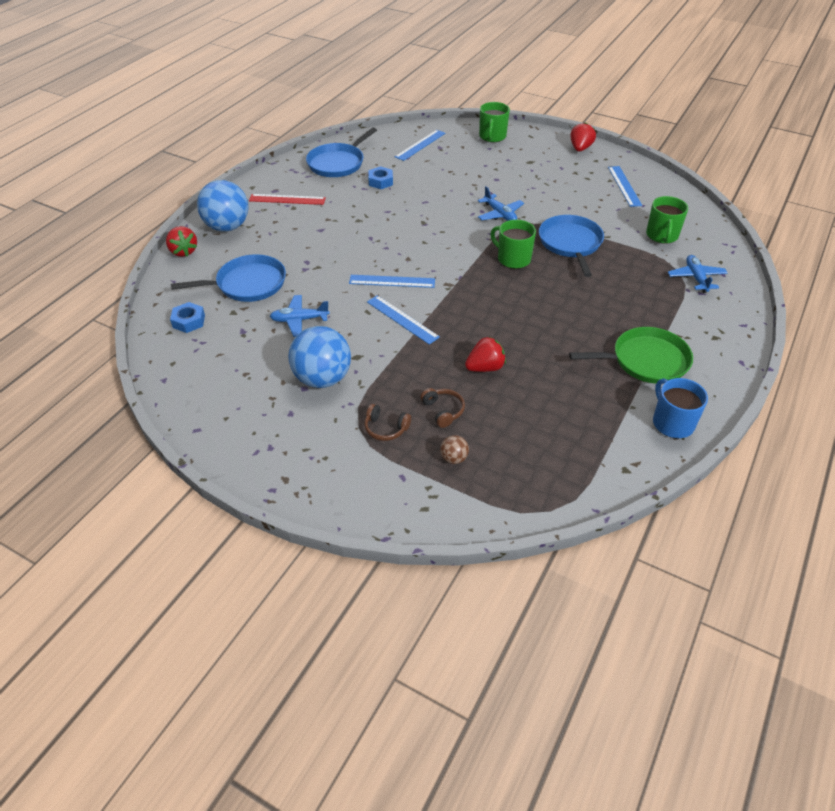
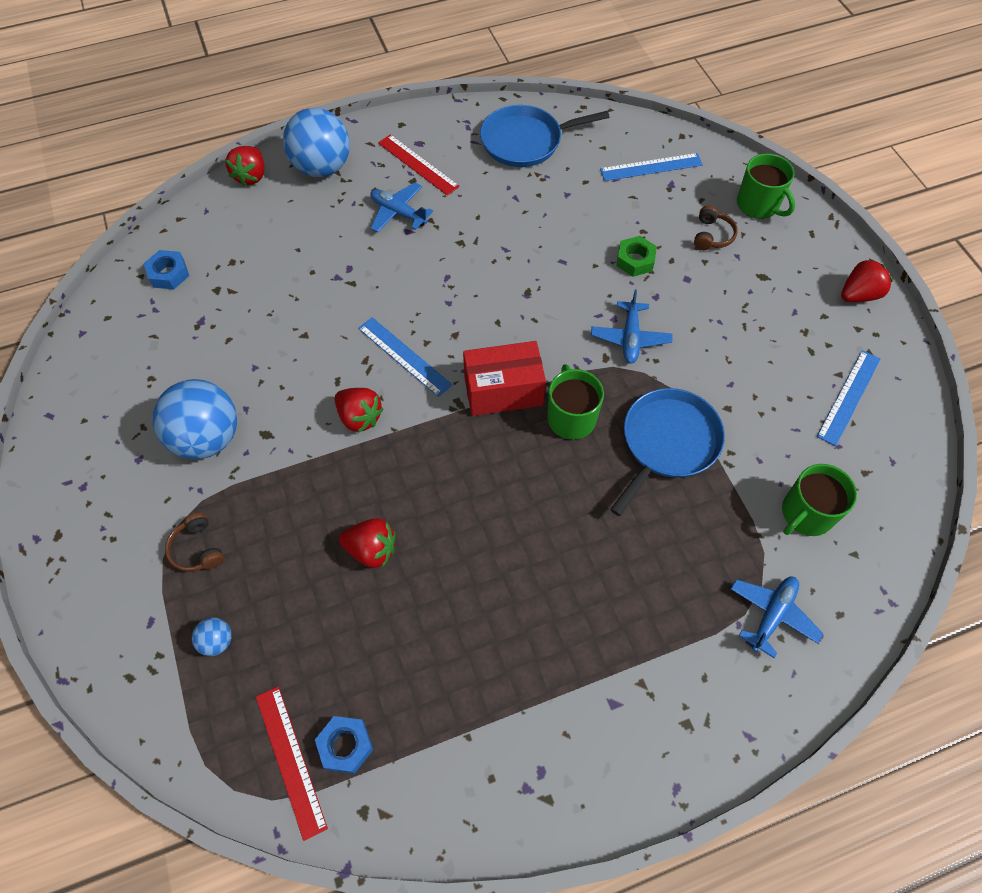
camera: 40 degrees right, 15 degrees up
blue pan [171,254,286,302] -> none
blue plane [270,295,330,337] -> blue plane moved to [370,182,433,232]
blue ruler [367,295,440,344] -> red strawberry [334,388,384,433]
blue nut [368,166,393,189] -> blue nut moved to [315,716,373,774]
brown headphones [420,388,465,428] -> brown headphones moved to [694,205,738,250]
brown ball [440,435,469,464] -> blue ball [192,618,232,656]
green mug [479,102,510,142] -> green mug turned 90 degrees counterclockwise [737,153,795,219]
green pan [569,327,693,384] -> none
blue mug [653,378,708,438] -> none
none -> red ruler [256,686,328,841]
none -> red box [463,341,546,416]
none -> green nut [616,236,657,277]

